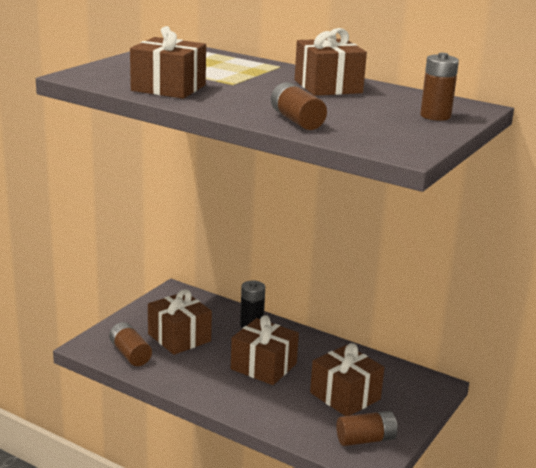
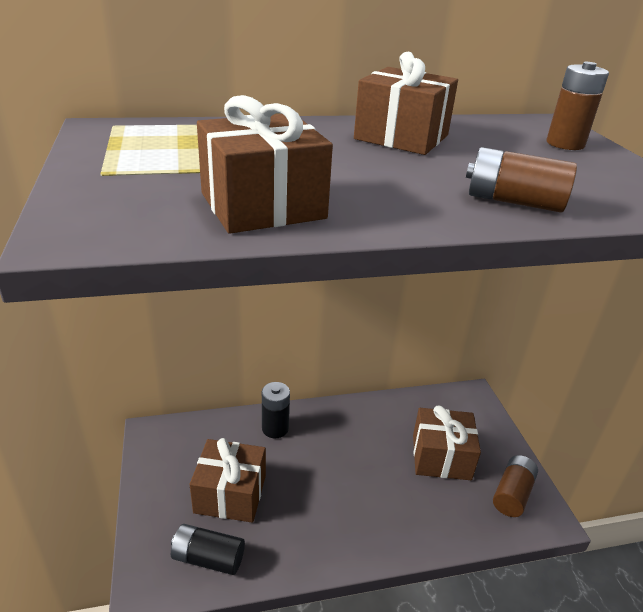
camera: 45 degrees left, 10 degrees up
brown battery [109,322,152,366] -> black battery [171,524,245,575]
brown gift [231,315,299,385] -> none

